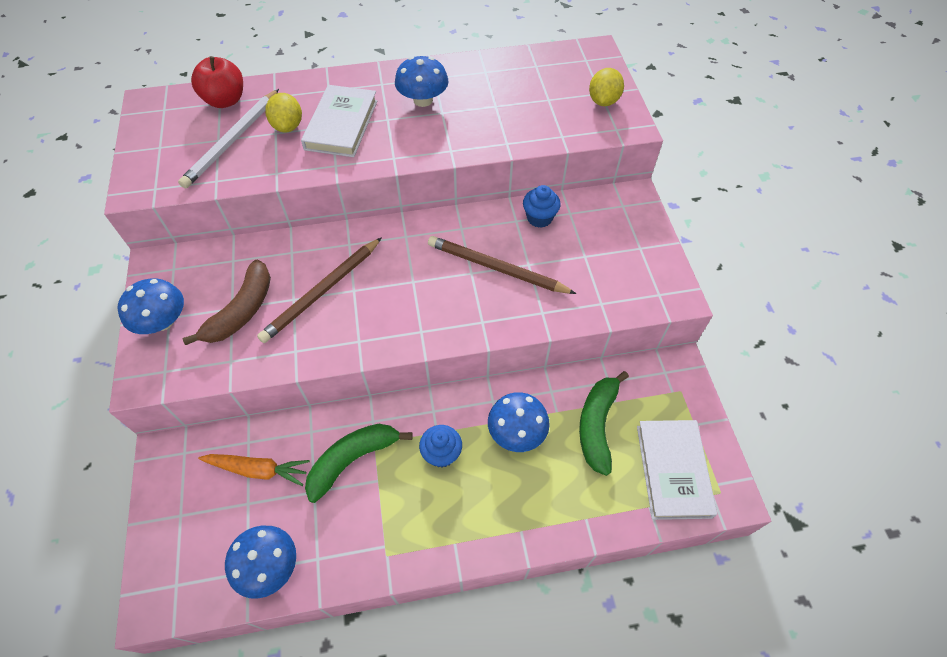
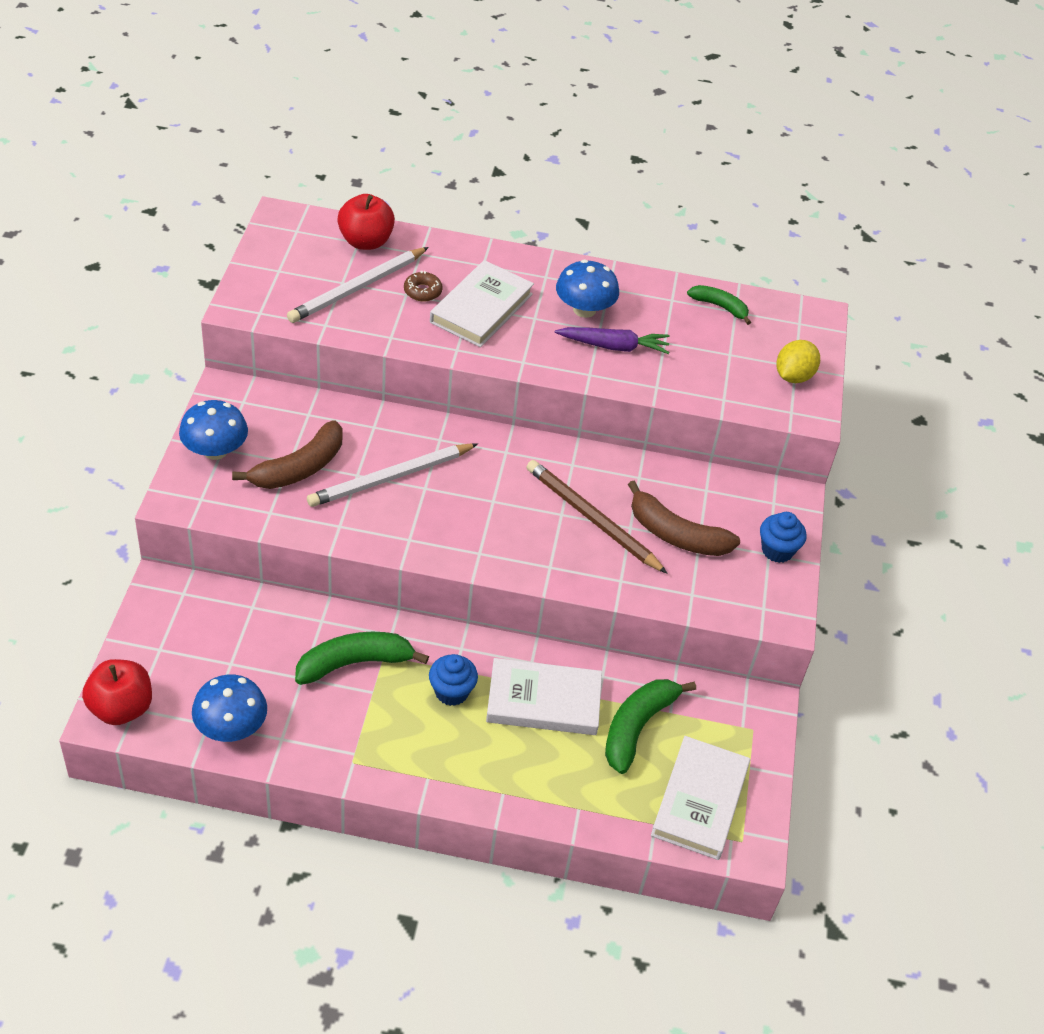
camera: 15 degrees right, 10 degrees down
orange carrot [198,454,310,486] -> none
brown pencil [257,237,382,343] -> white pencil [307,443,478,507]
yellow lemon [265,93,302,132] -> brown donut [404,271,443,301]
blue mushroom [488,392,550,452] -> white book [486,658,602,735]
blue cupcake [523,185,561,228] -> blue cupcake moved to [760,512,807,563]
none -> red apple [82,659,152,725]
none -> purple carrot [555,327,670,354]
none -> brown banana [628,480,740,556]
none -> green banana [687,285,751,325]

